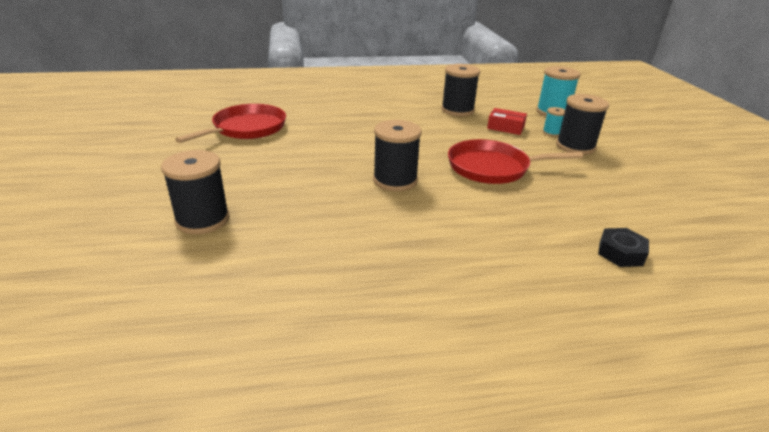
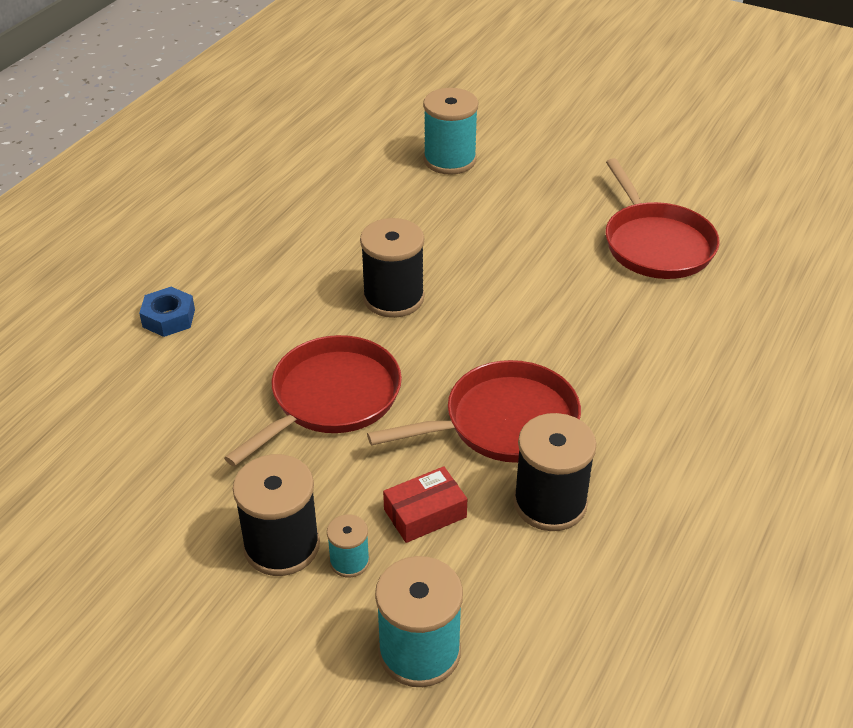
camera: 130 degrees right, 10 degrees up
black spool [161,150,230,234] -> turquoise spool [423,88,478,175]
black nut [598,228,649,267] -> none
none -> blue nut [139,287,195,337]
none -> red pan [367,360,581,463]

